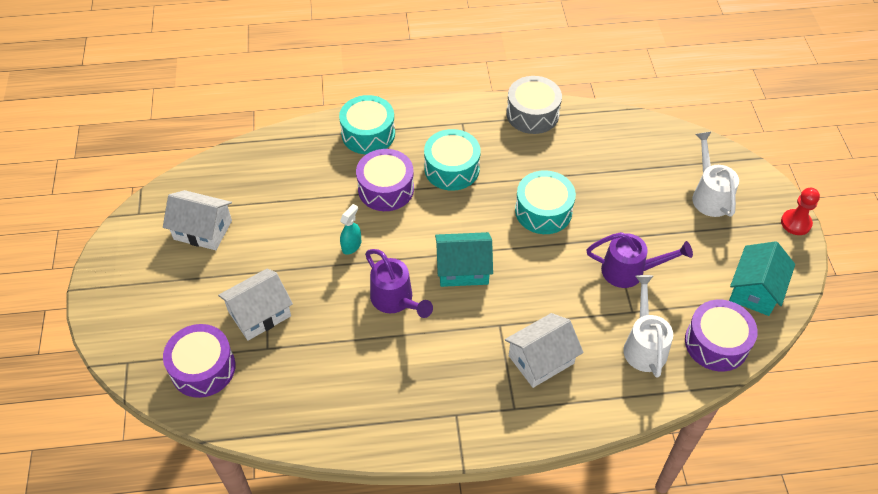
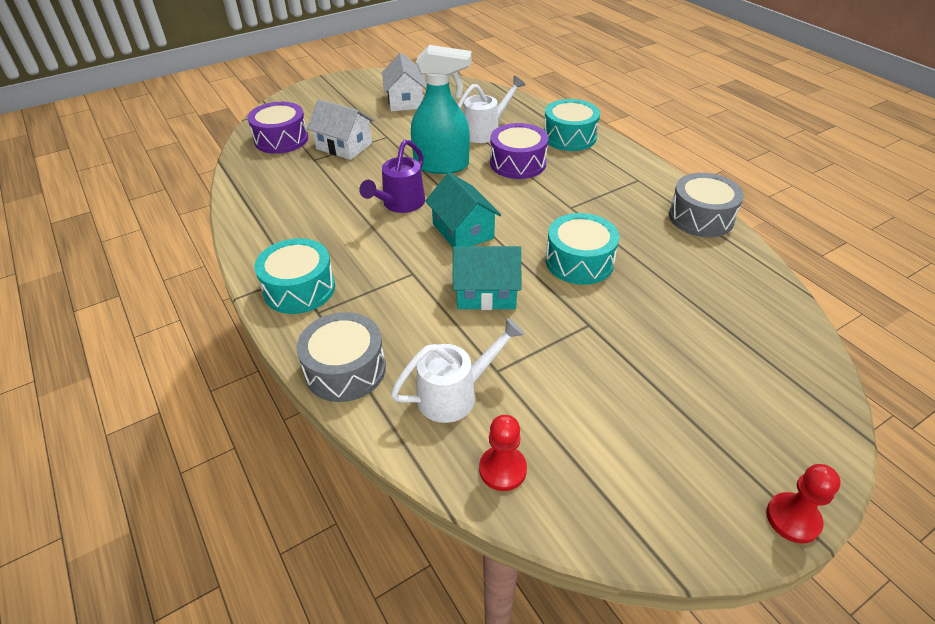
camera: 65 degrees right, 10 degrees down
turquoise spray bottle [340,204,361,255] -> turquoise spray bottle [411,45,472,174], size x2.27
turquoise drum [424,129,481,191] -> turquoise drum moved to [255,238,335,314]
white house [505,313,584,388] -> none
purple watering can [586,232,693,288] -> none
purple drum [685,300,758,371] -> red pawn [479,415,527,491]
white watering can [692,132,739,217] -> white watering can moved to [458,76,525,143]
turquoise house [729,241,795,316] -> turquoise house moved to [453,246,521,310]
none -> grey drum [297,312,386,402]

